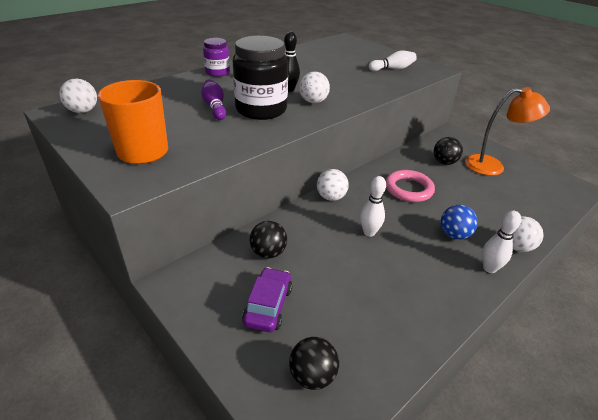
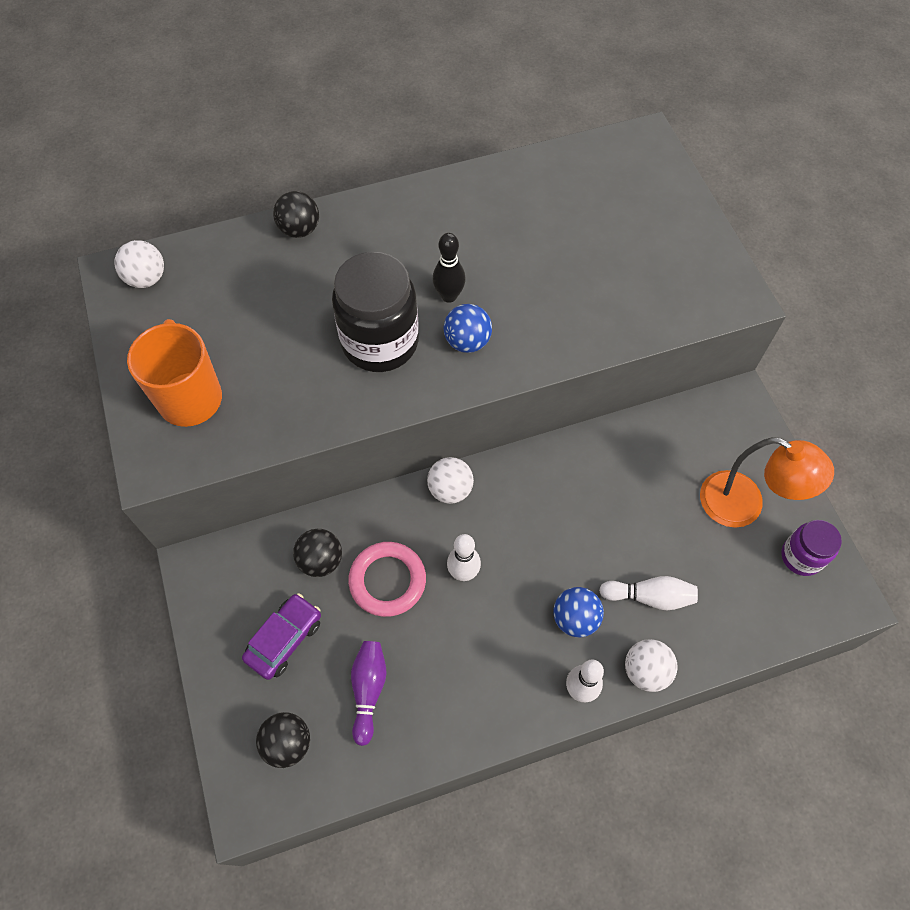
camera: 25 degrees right, 25 degrees up
purple bowling pin [201,80,226,120] -> purple bowling pin moved to [351,641,387,746]
purple jar [203,38,230,77] -> purple jar moved to [781,520,842,576]
white ball [299,72,330,103] -> blue ball [444,304,492,353]
white bowling pin [369,50,417,71] -> white bowling pin moved to [599,576,698,610]
pink ring [386,170,435,202] -> pink ring moved to [348,542,426,617]
black ball [434,137,463,165] -> black ball moved to [273,191,319,238]

